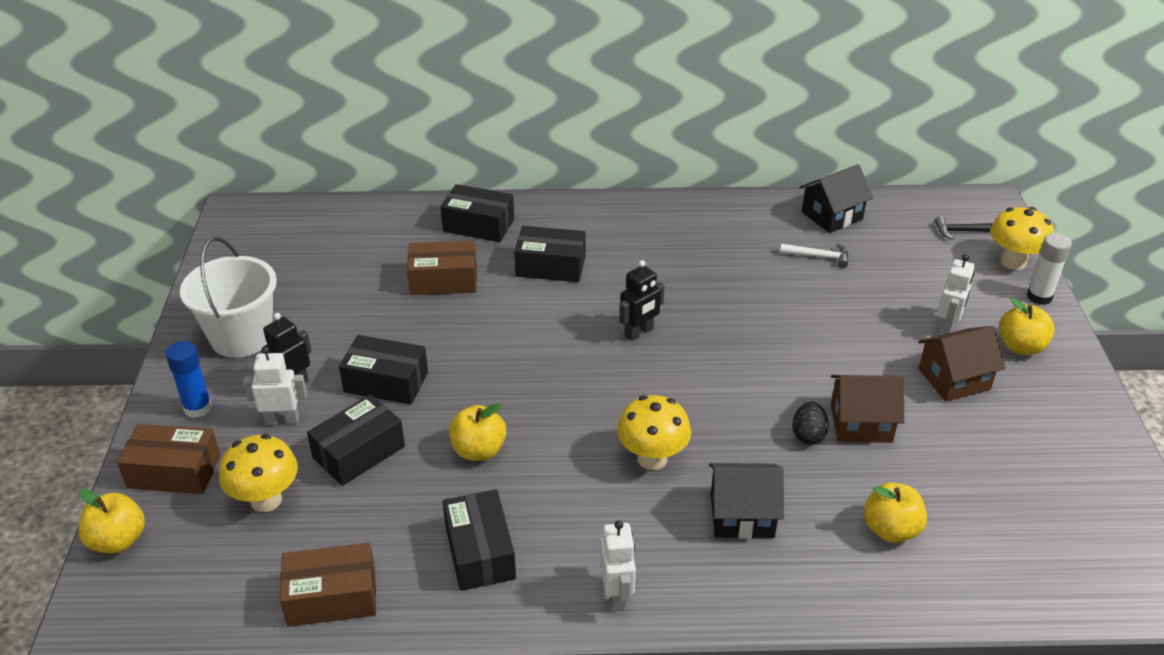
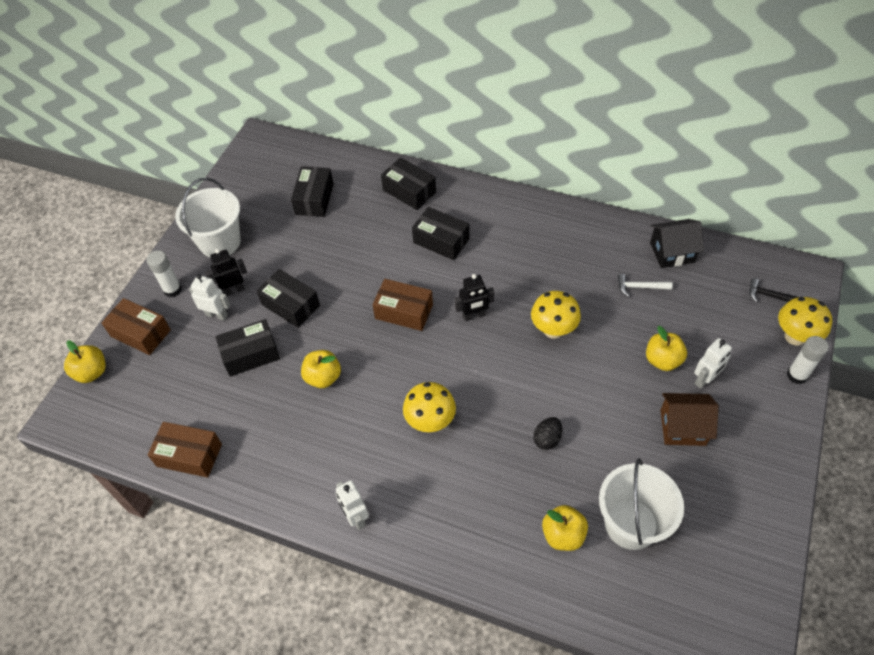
camera: 25 degrees right, 15 degrees up
blue glue stick [166,341,212,418] -> white glue stick [146,250,182,297]
yellow mushroom [219,434,298,512] -> yellow mushroom moved to [531,291,581,339]
brown box [407,241,477,295] -> brown box moved to [373,279,433,331]
black box [443,489,516,591] -> black box moved to [291,166,334,217]
white robot [600,520,636,611] -> white robot turned 135 degrees clockwise [335,480,369,530]
black house [709,463,784,539] -> none
white hammer [780,243,848,268] -> white hammer turned 150 degrees clockwise [618,274,673,297]
brown house [831,375,904,443] -> none
yellow apple [999,297,1055,355] -> yellow apple moved to [646,326,687,371]
none -> white bucket [599,458,684,550]

